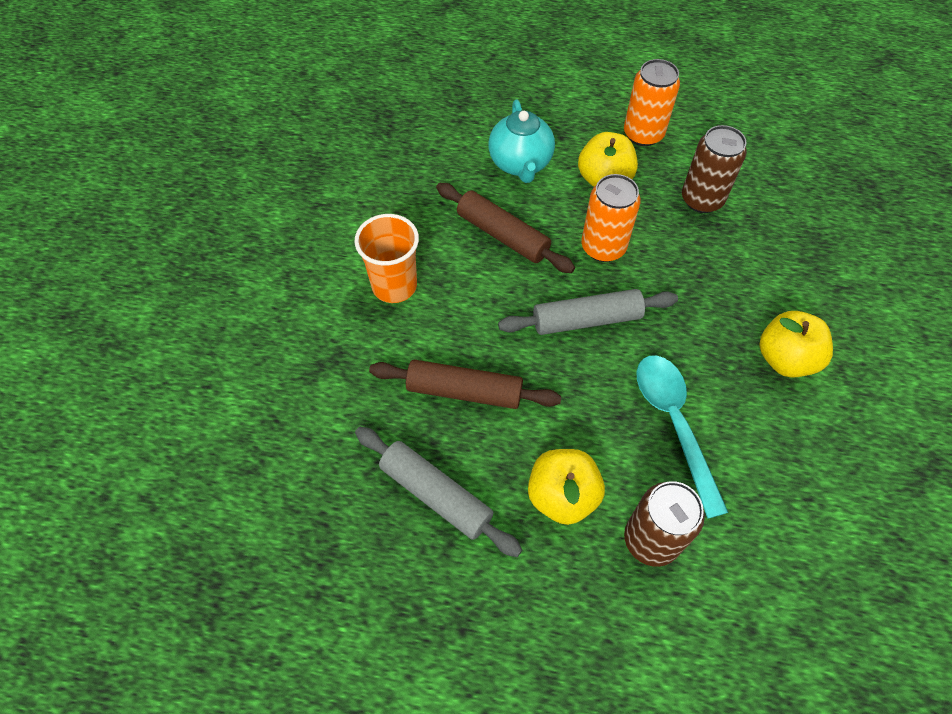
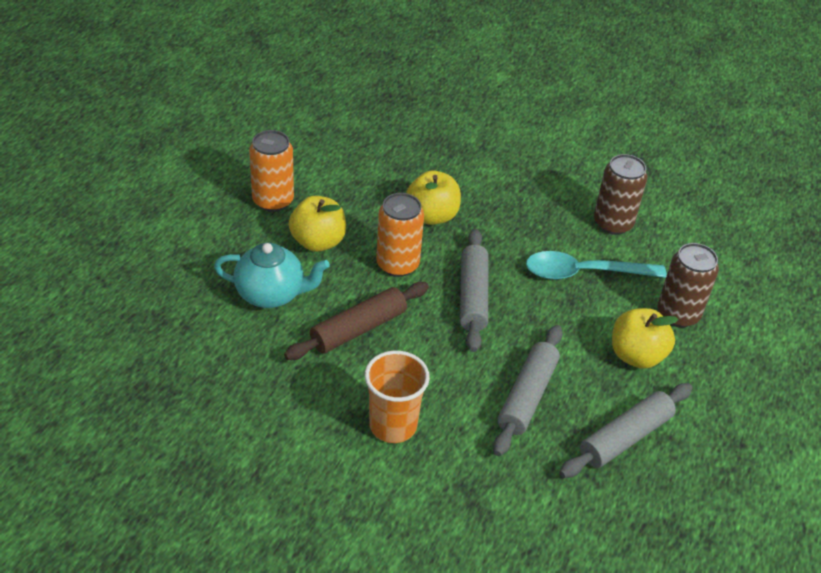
camera: 80 degrees left, 15 degrees down
brown rolling pin [369,360,561,409] -> grey rolling pin [493,325,563,456]
brown can [682,125,747,213] -> brown can moved to [594,154,647,235]
yellow apple [759,311,833,378] -> yellow apple moved to [406,170,461,225]

